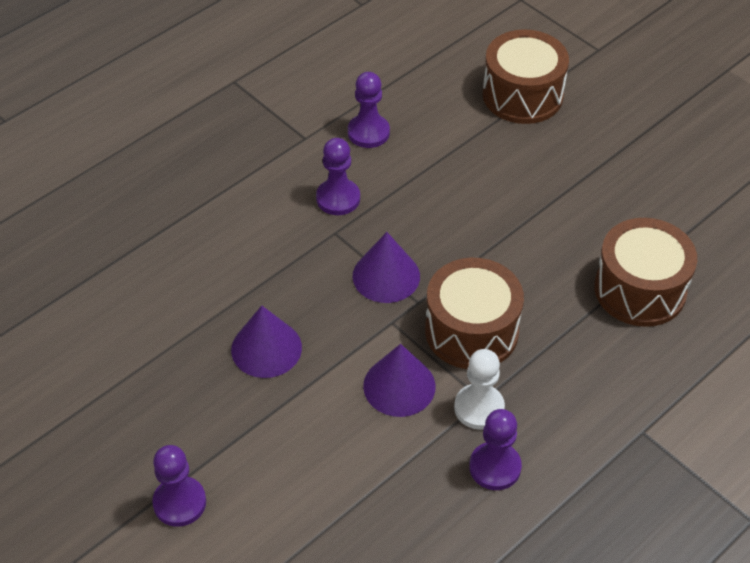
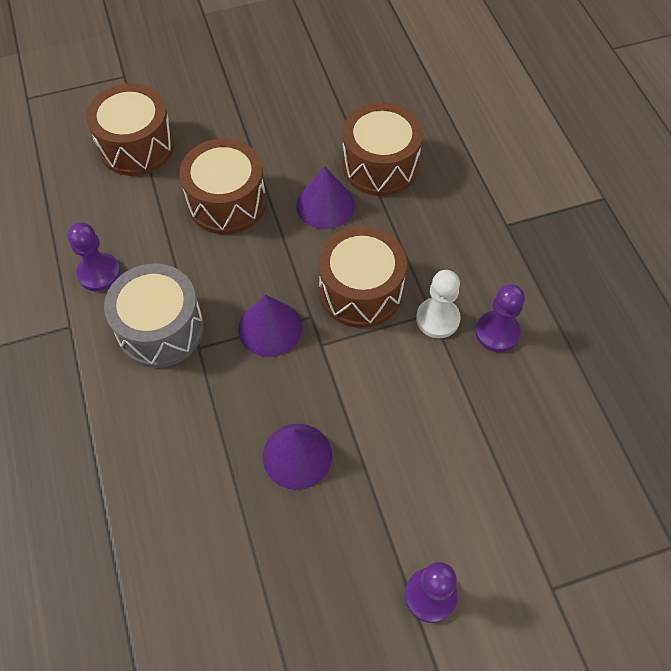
camera: 65 degrees left, 10 degrees up
purple pawn [316,138,360,215] -> grey drum [104,264,204,368]
purple cone [363,344,436,417] -> purple cone moved to [296,166,355,229]
none -> brown drum [180,138,266,235]

